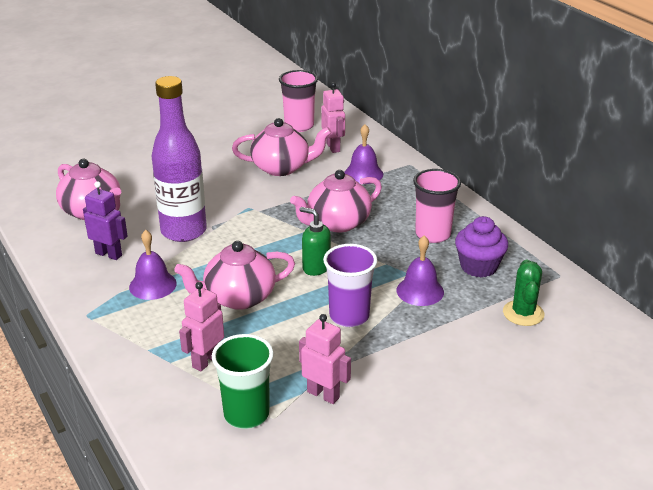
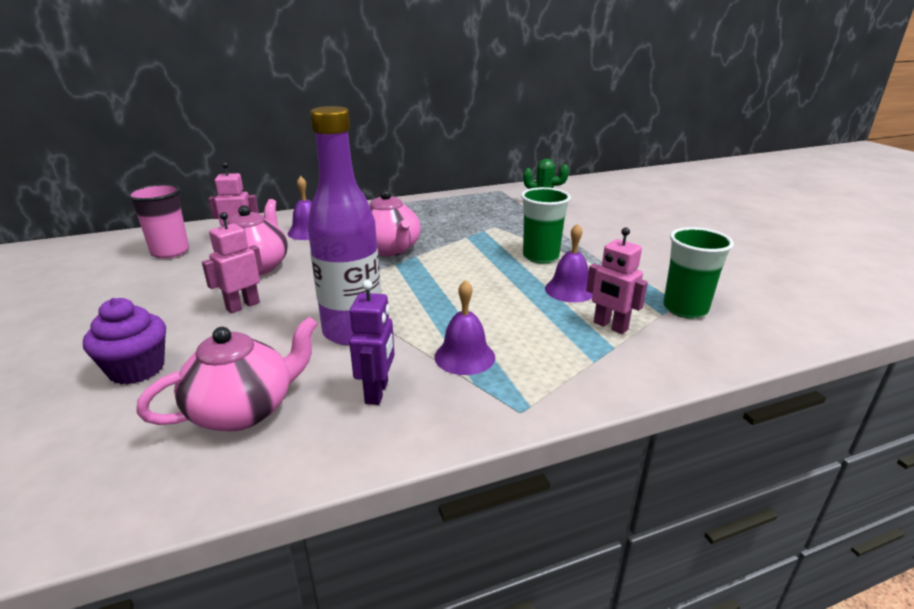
camera: 80 degrees left, 5 degrees down
purple robot [83,181,128,260] -> purple robot turned 150 degrees clockwise [349,280,395,405]
pink teapot [174,241,295,310] -> none
green soap dispenser [299,207,331,276] -> none
pink robot [299,314,351,404] -> pink robot moved to [202,212,263,313]
purple cup [323,244,377,327] -> green cup [521,187,571,263]
purple bell [397,236,444,306] -> purple bell moved to [545,223,593,302]
pink cup [413,169,461,243] -> none
purple cupcake [455,216,508,278] -> purple cupcake moved to [83,298,166,385]

